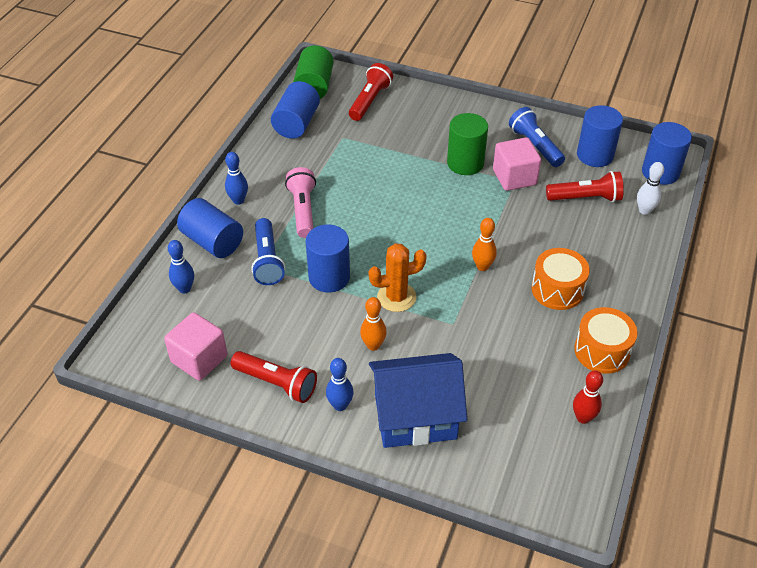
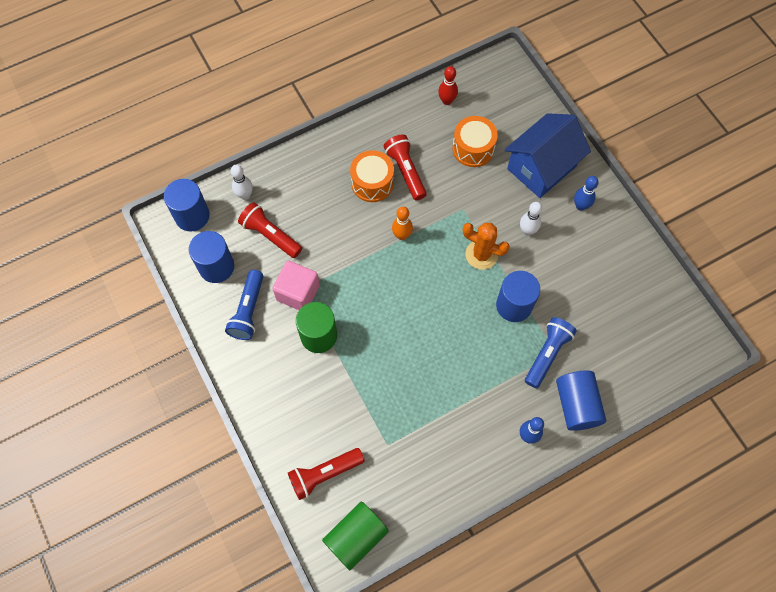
camera: 140 degrees left, 20 degrees up
pink cube [164,312,227,381] -> none
blue bowling pin [168,240,194,293] -> none
red flashlight [231,351,317,403] -> red flashlight moved to [384,135,427,201]
blue cylinder [271,81,320,139] -> none
pink flashlight [285,167,316,238] -> none
orange bowling pin [360,297,387,351] -> white bowling pin [520,202,542,235]
blue house [369,353,467,448] -> blue house turned 75 degrees counterclockwise [504,113,591,198]
orange drum [574,307,637,374] -> orange drum moved to [452,116,498,167]

